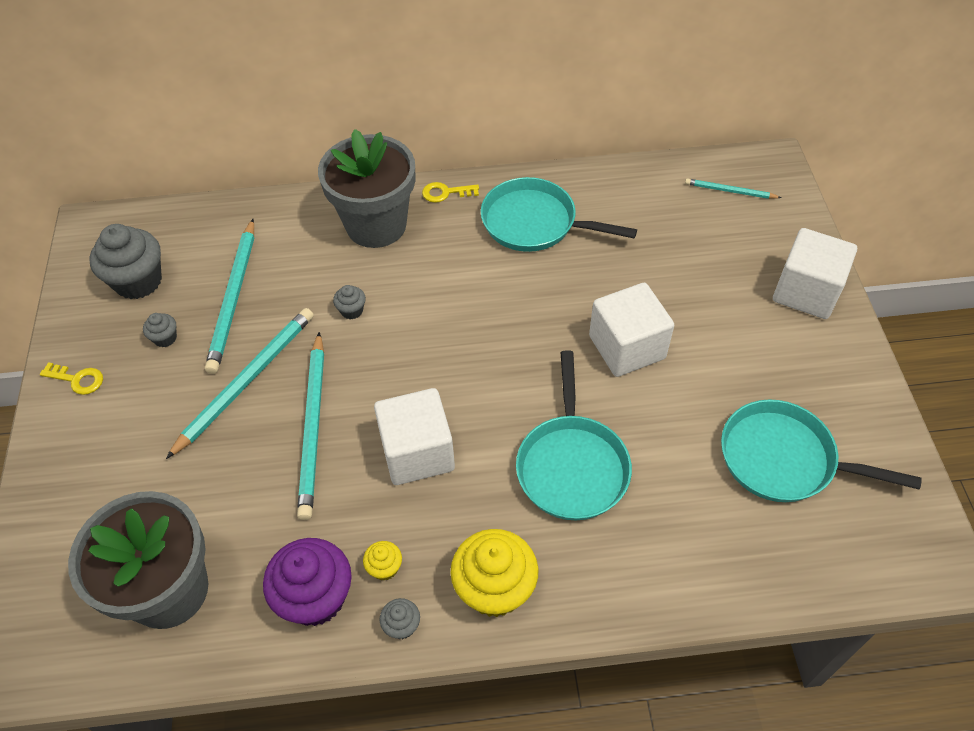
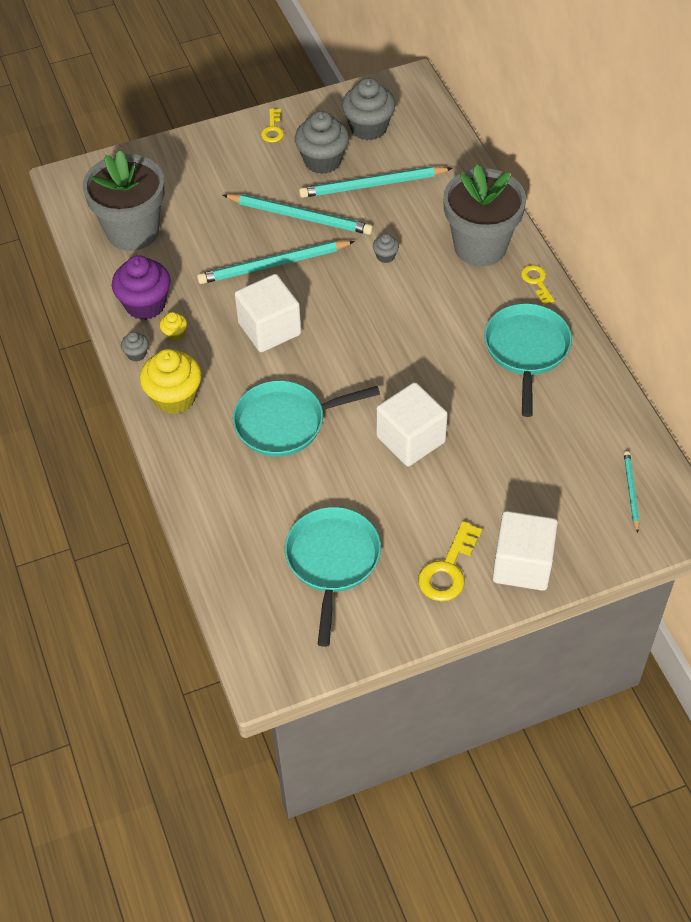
camera: 75 degrees right, 0 degrees up
grey cupcake [143,313,177,348] -> grey cupcake [295,111,349,174], size x2.16
none -> yellow key [418,521,483,601]

